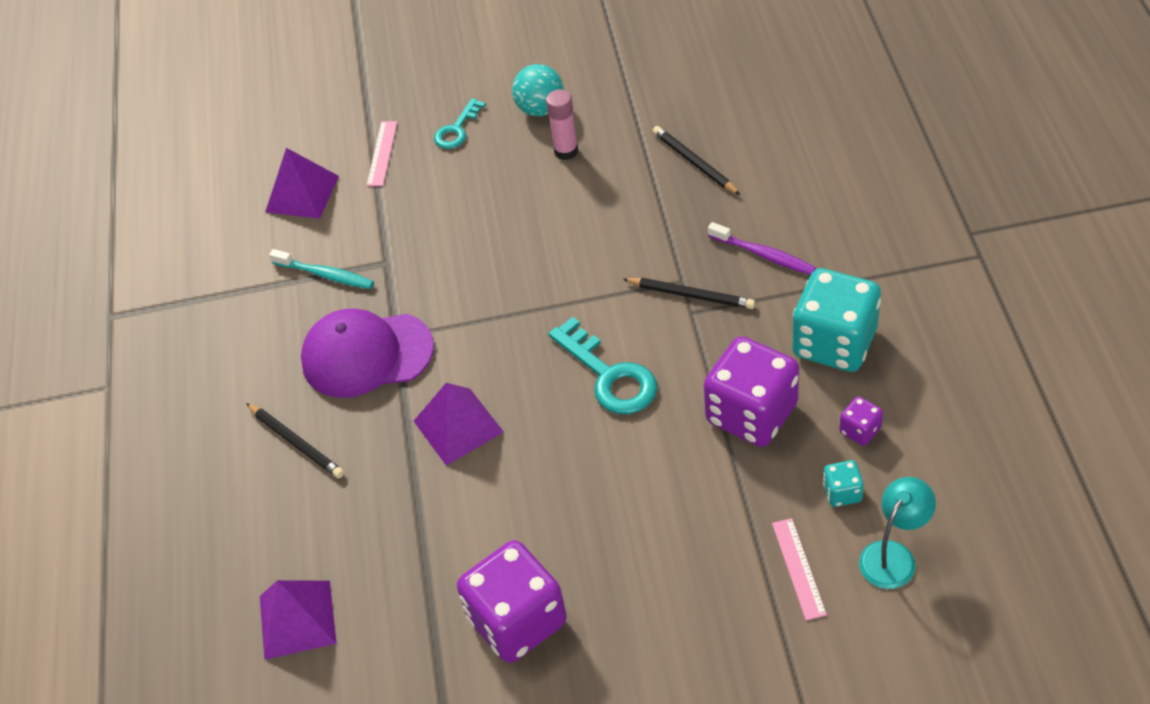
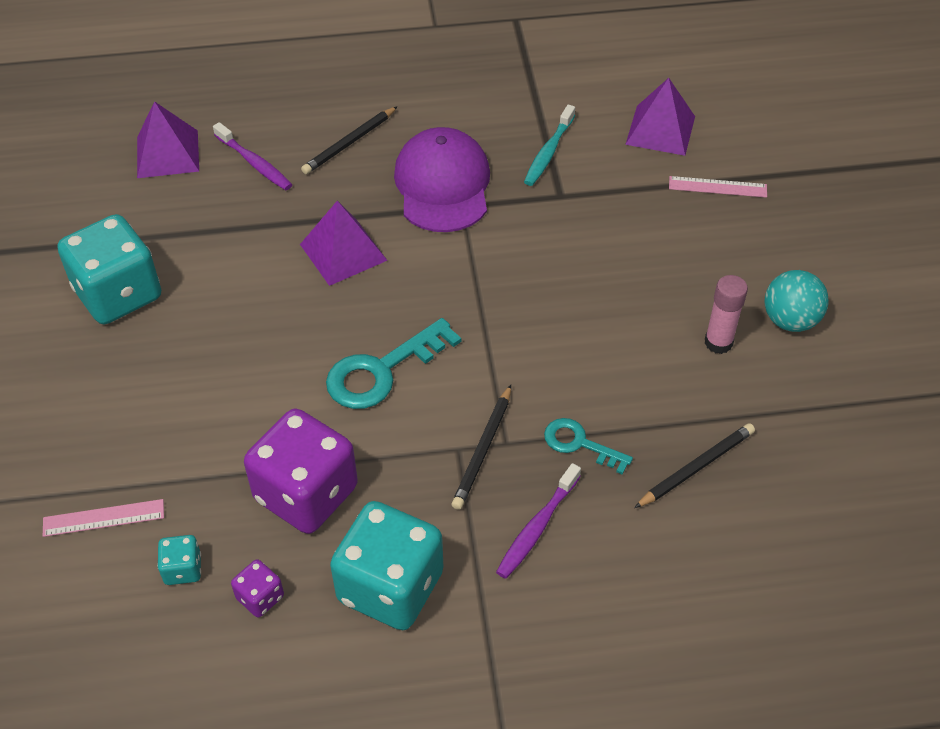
camera: 85 degrees right, 0 degrees up
turquoise key [434,98,486,149] -> turquoise key moved to [544,418,633,475]
purple dice [457,540,567,663] -> turquoise dice [58,214,161,324]
turquoise lamp [859,477,936,589] -> none
none -> purple toothbrush [213,122,292,190]

